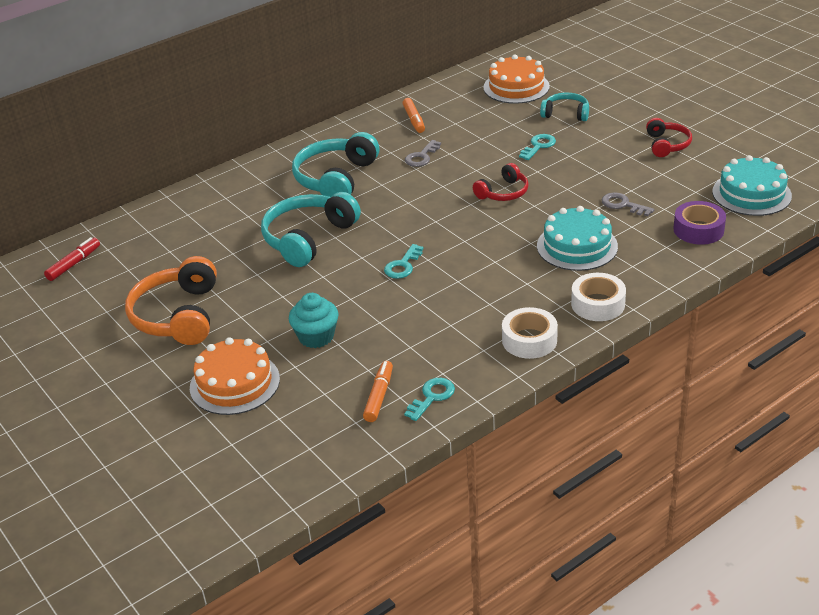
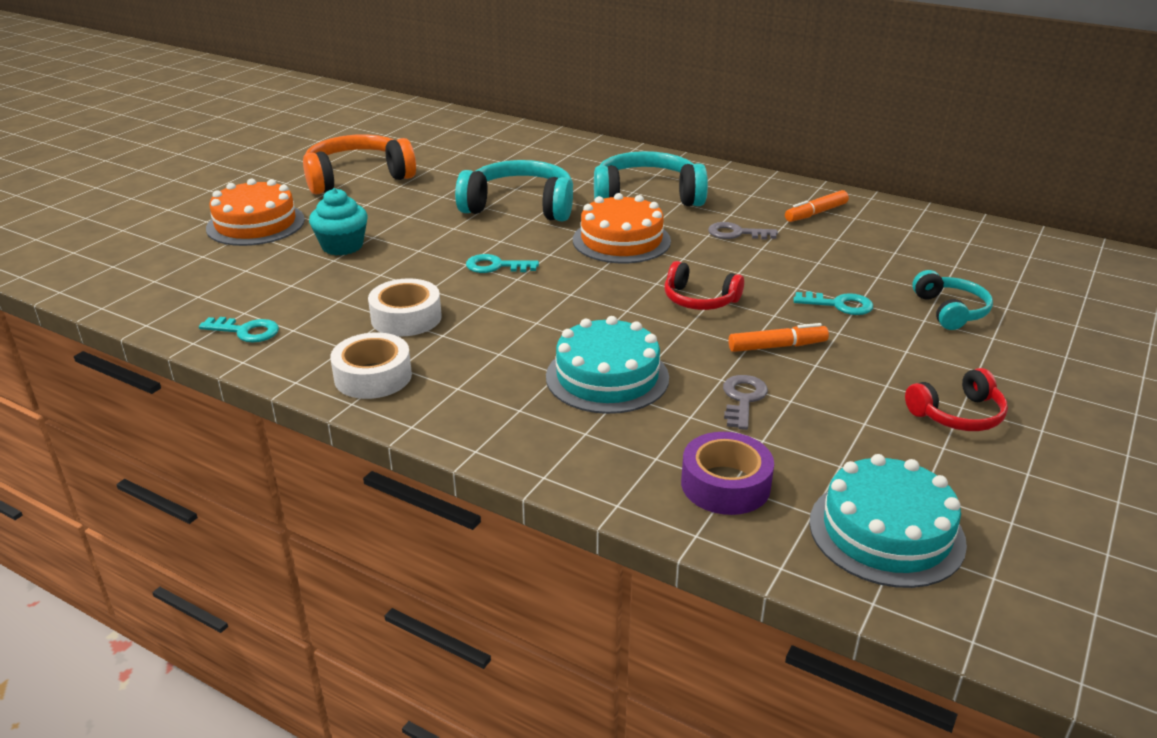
camera: 65 degrees right, 5 degrees down
red marker [44,237,100,281] -> none
orange marker [363,361,393,422] -> orange marker moved to [728,323,829,352]
orange cake [483,54,550,104] -> orange cake moved to [573,193,671,263]
white tape [571,273,626,321] -> white tape moved to [368,278,442,336]

